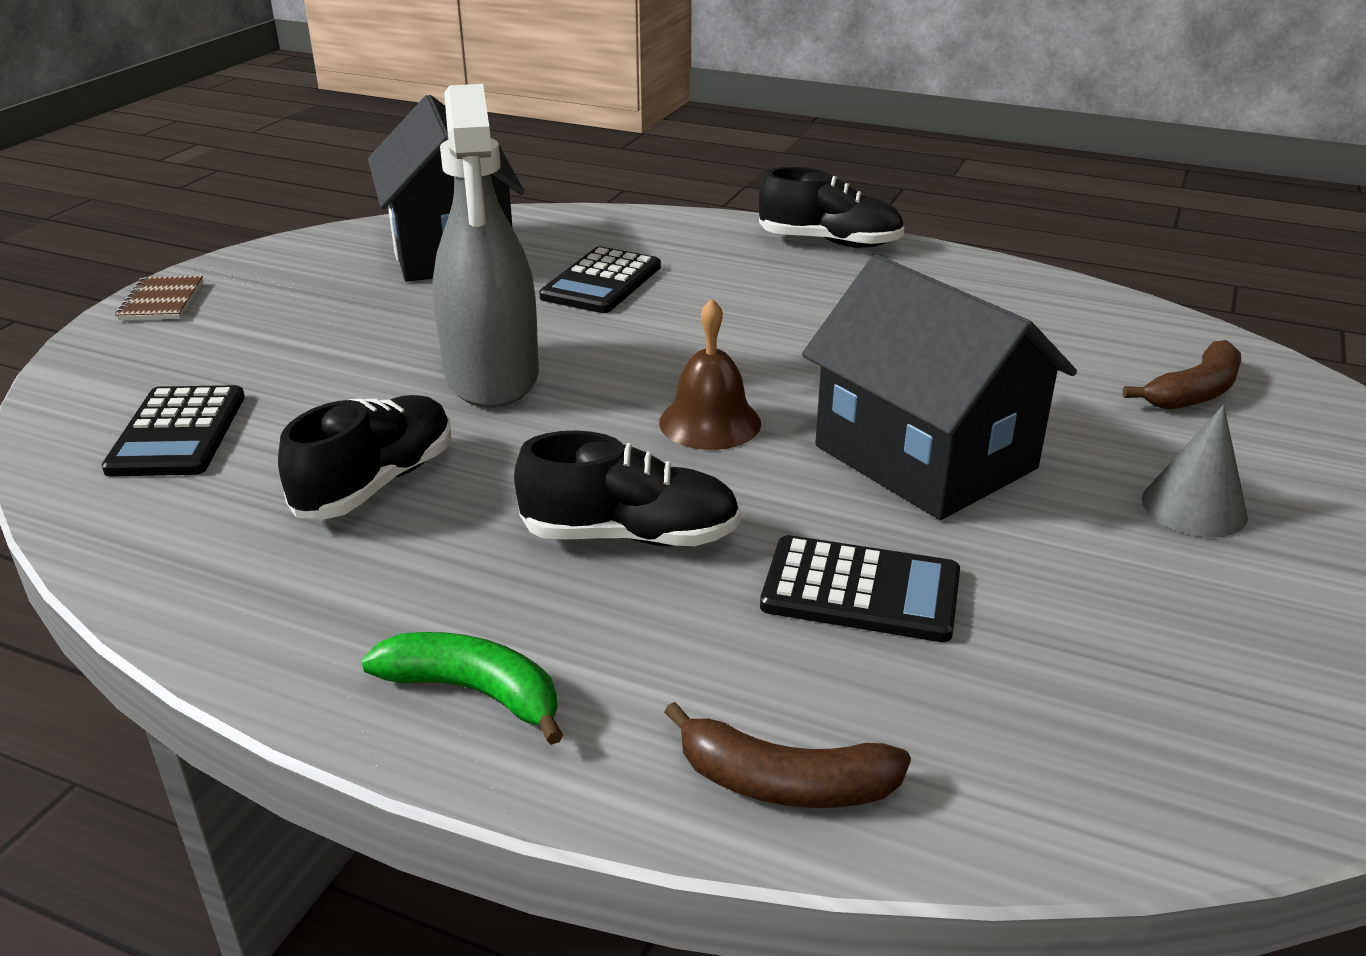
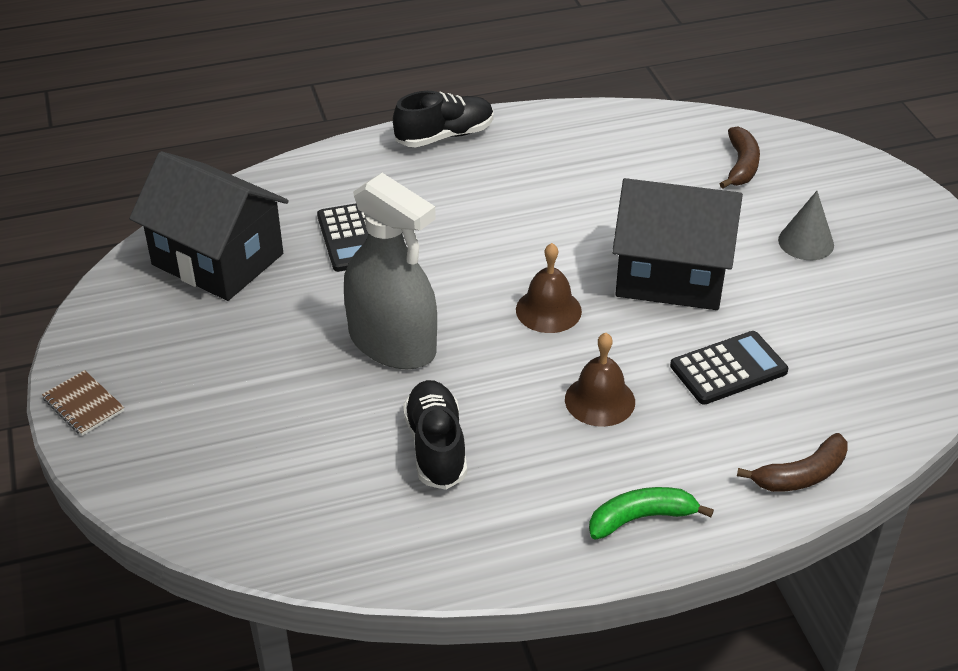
camera: 40 degrees left, 10 degrees up
black calculator [101,385,245,477] -> none
black shoe [514,431,741,546] -> brown bell [565,333,635,427]

